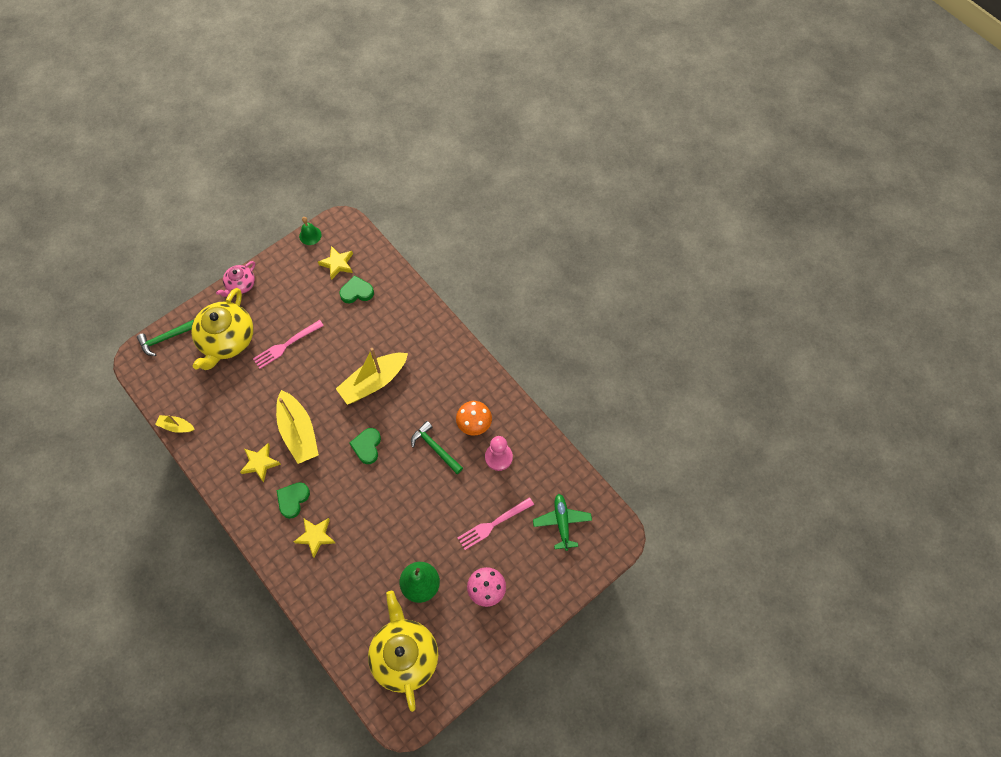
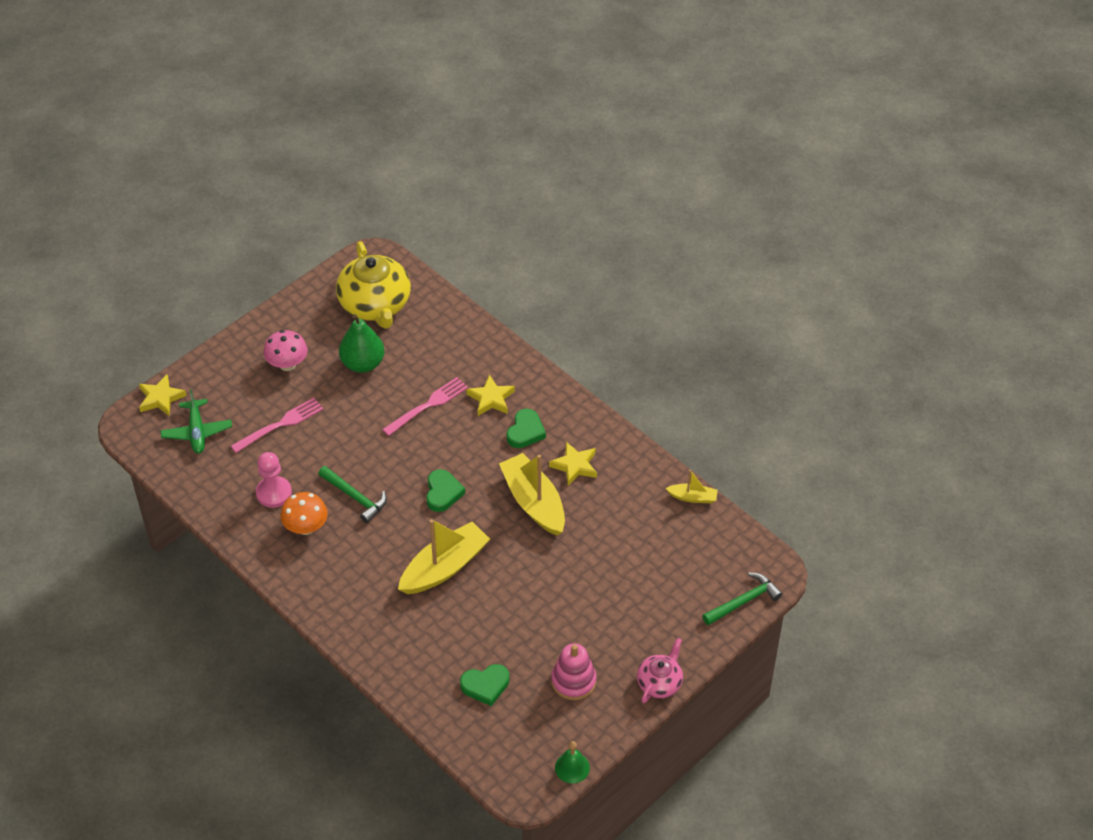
camera: 175 degrees right, 15 degrees down
yellow teapot [191,288,254,370] -> none
pink fork [253,320,324,369] -> pink fork moved to [382,377,468,436]
yellow star [318,246,353,280] -> yellow star moved to [139,375,187,416]
none -> pink stacking toy [551,643,597,700]

